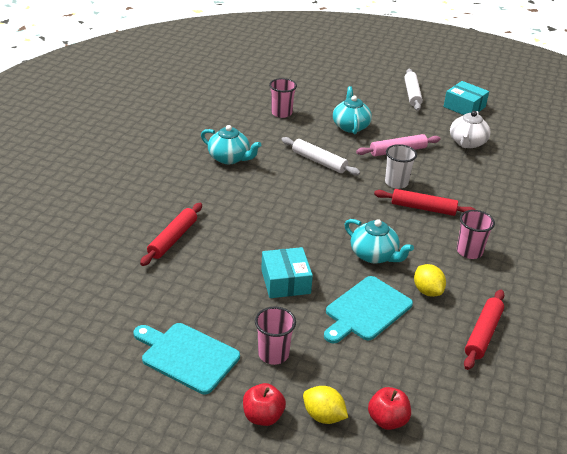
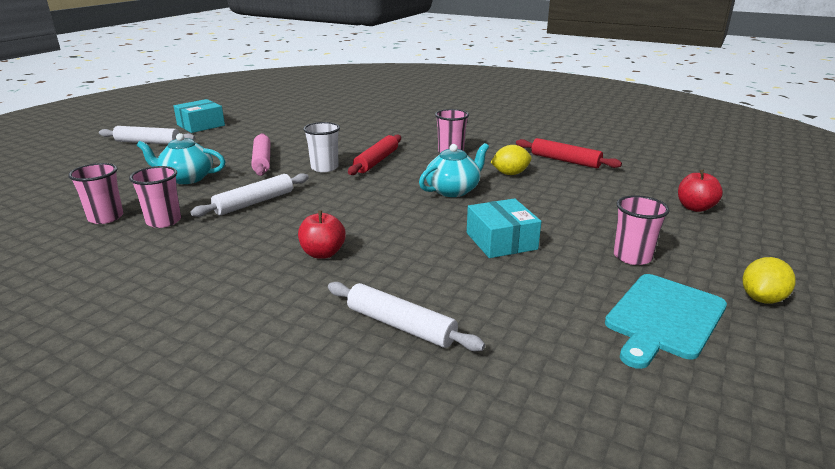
camera: 80 degrees left, 10 degrees down
red rolling pin [140,203,202,266] -> white rolling pin [328,282,485,351]
turquoise teapot [201,125,261,164] -> none
red apple [243,383,286,426] -> red apple moved to [298,211,346,259]
turquoise box [261,247,313,298] -> turquoise box turned 75 degrees clockwise [467,198,541,258]
yellow lemon [303,386,348,424] -> yellow lemon moved to [742,257,795,304]
turquoise cutting board [324,276,413,343] -> none
white teapot [450,111,491,148] -> none
none -> pink cup [129,166,181,228]

